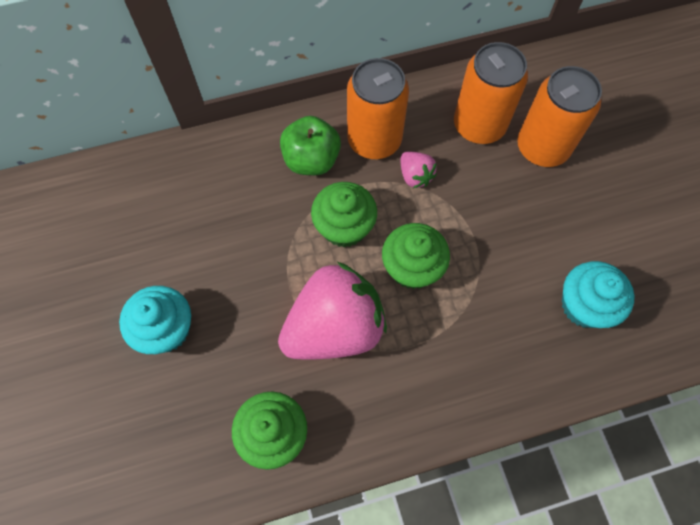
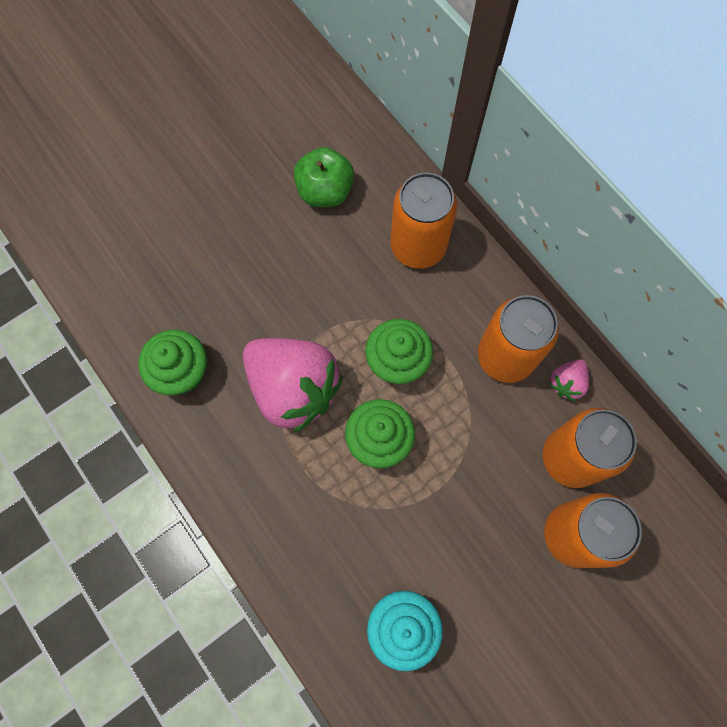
camera: 70 degrees right, 5 degrees up
turquoise cupcake [119,286,191,354] -> none
green apple [280,116,341,175] -> green apple moved to [294,147,354,207]
pink strawberry [400,152,437,188] -> pink strawberry moved to [549,359,589,401]
none -> orange can [391,173,457,269]

